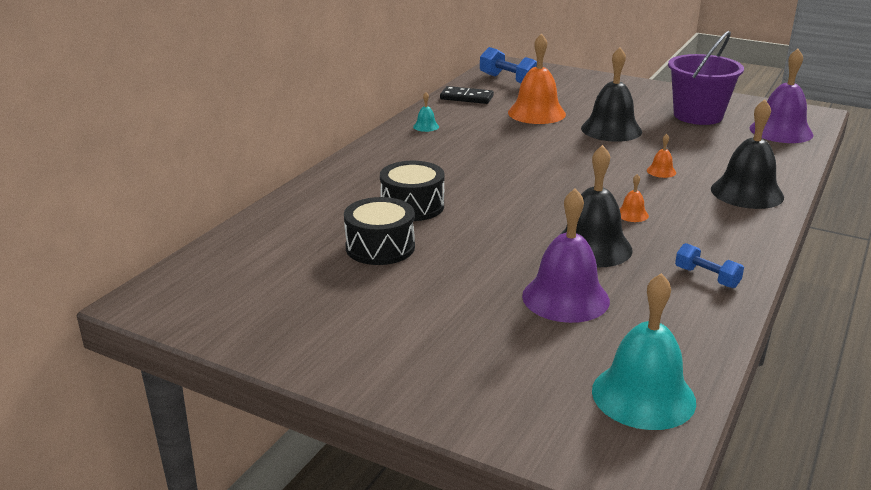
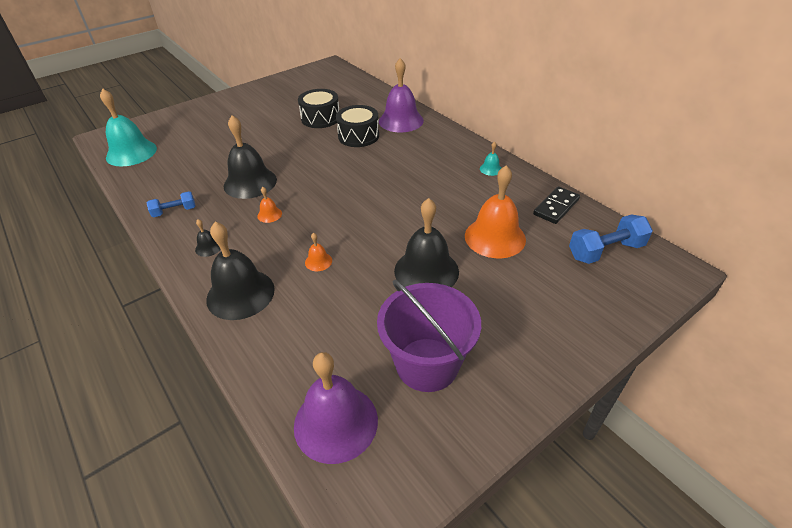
camera: 115 degrees right, 15 degrees up
purple bell [522,188,610,323] -> purple bell moved to [379,58,424,133]
none -> black bell [195,219,221,257]

